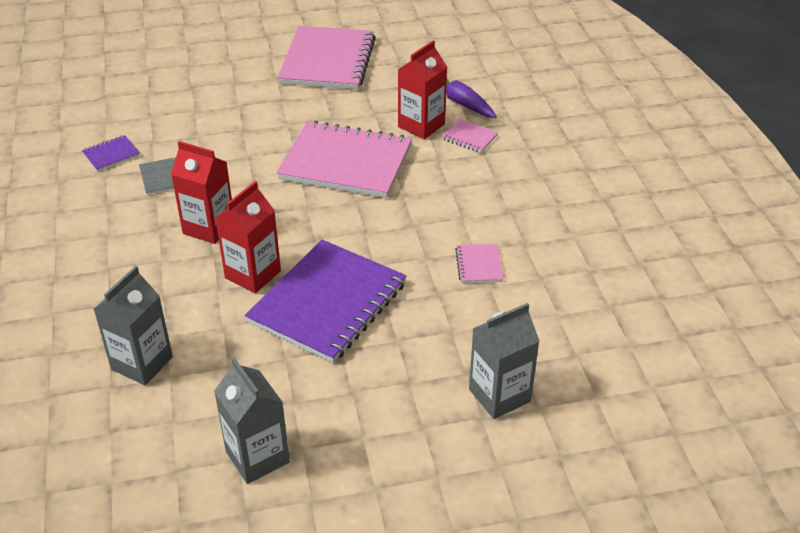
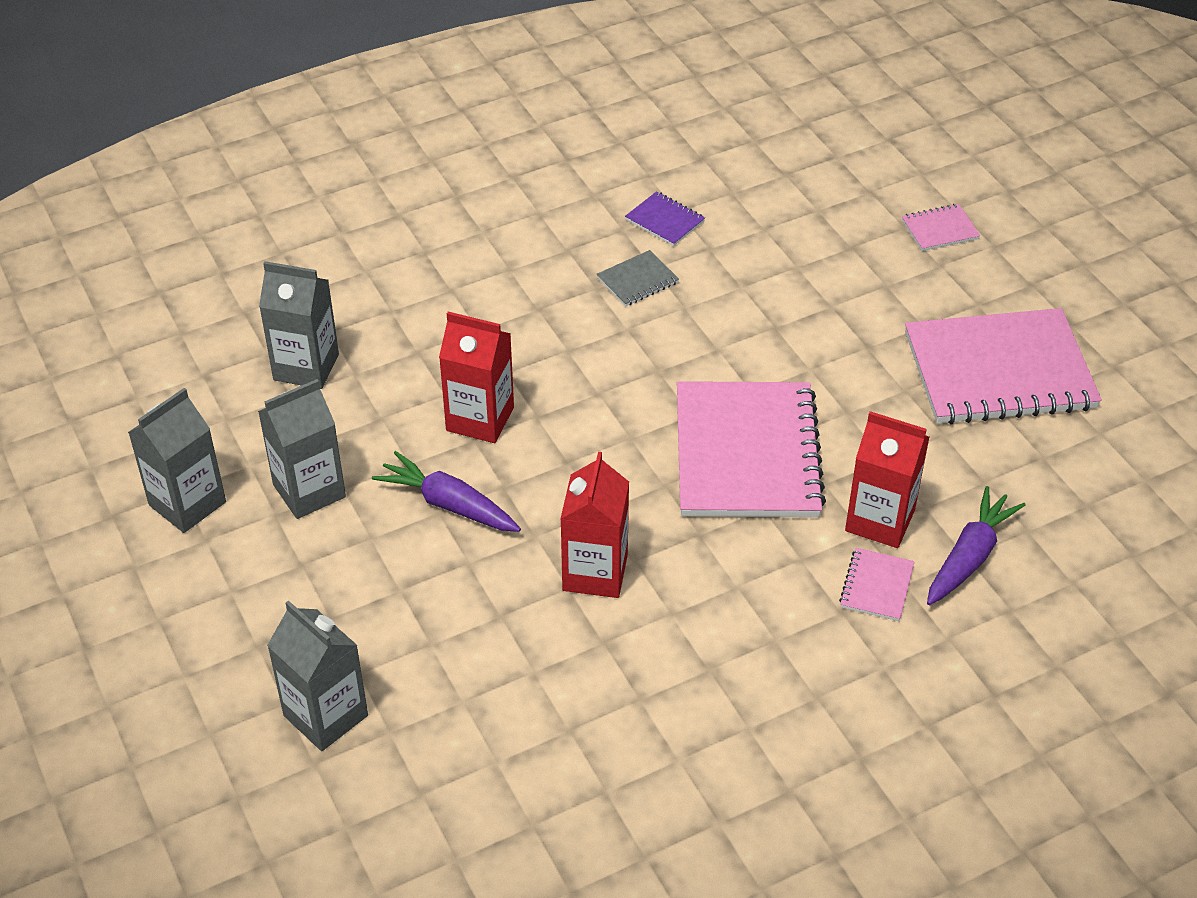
camera: 75 degrees right, 5 degrees up
red carton [171,141,232,244] -> red carton moved to [560,452,629,598]
purple notebook [245,240,406,363] -> purple carrot [372,451,521,532]
pink notebook [455,244,503,283] -> pink notebook moved to [902,204,980,251]
none -> grey carton [258,379,346,519]

